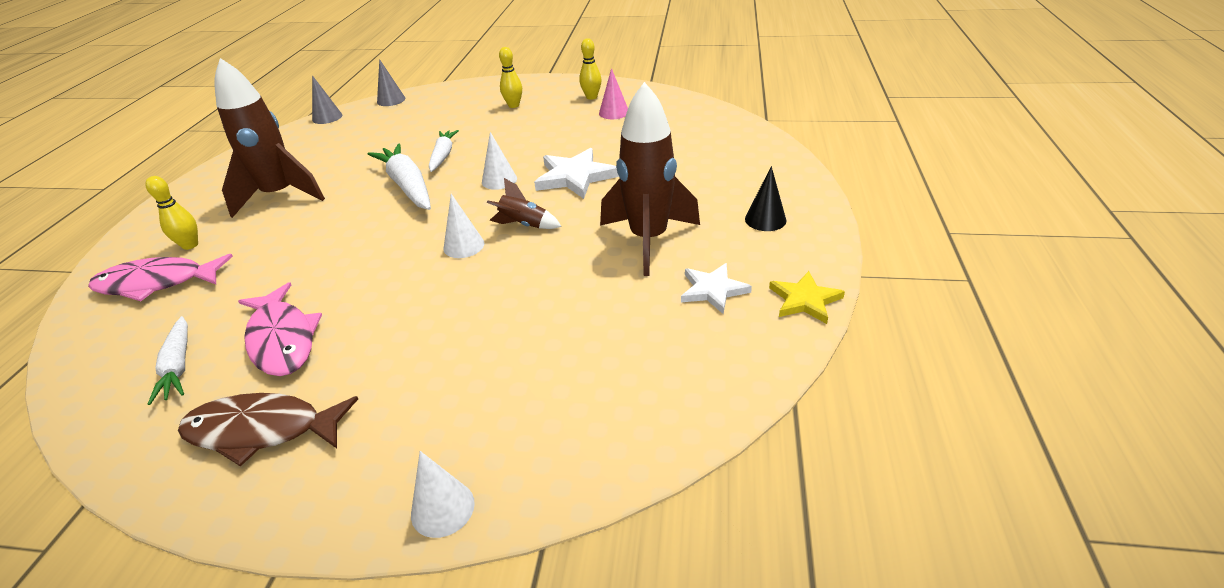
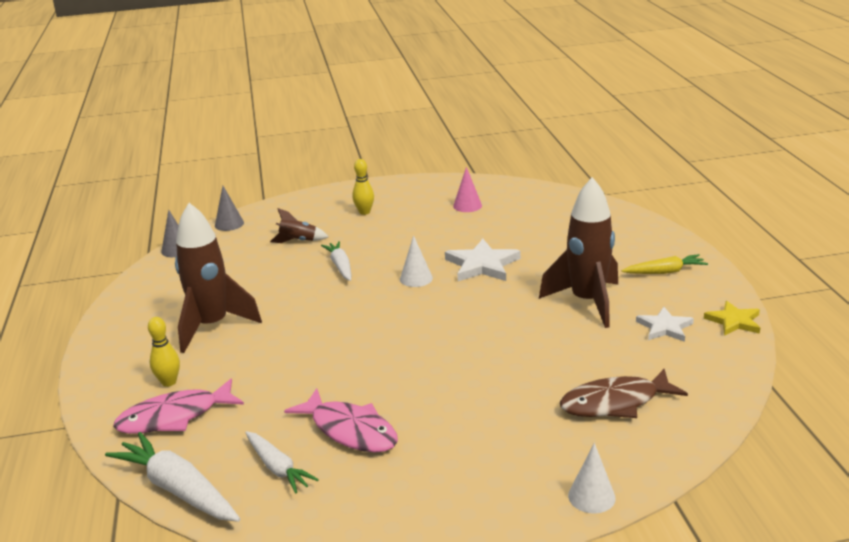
camera: 20 degrees left, 10 degrees down
brown fish [178,393,358,467] -> brown fish moved to [560,369,688,418]
white carrot [368,144,431,210] -> white carrot moved to [105,432,240,522]
white cone [443,194,485,258] -> none
brown rocket [487,178,562,229] -> brown rocket moved to [270,208,328,243]
yellow bowling pin [579,38,601,100] -> none
black cone [745,166,786,231] -> yellow carrot [622,254,708,274]

